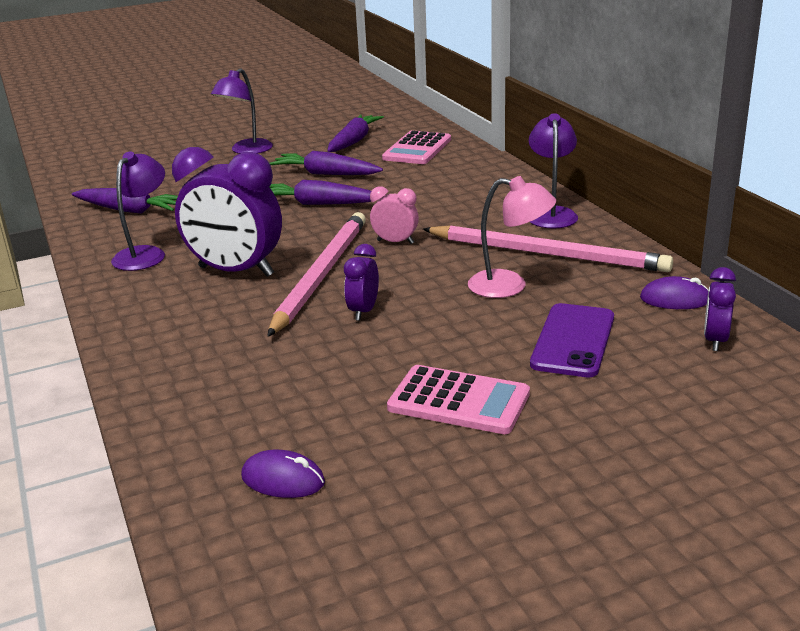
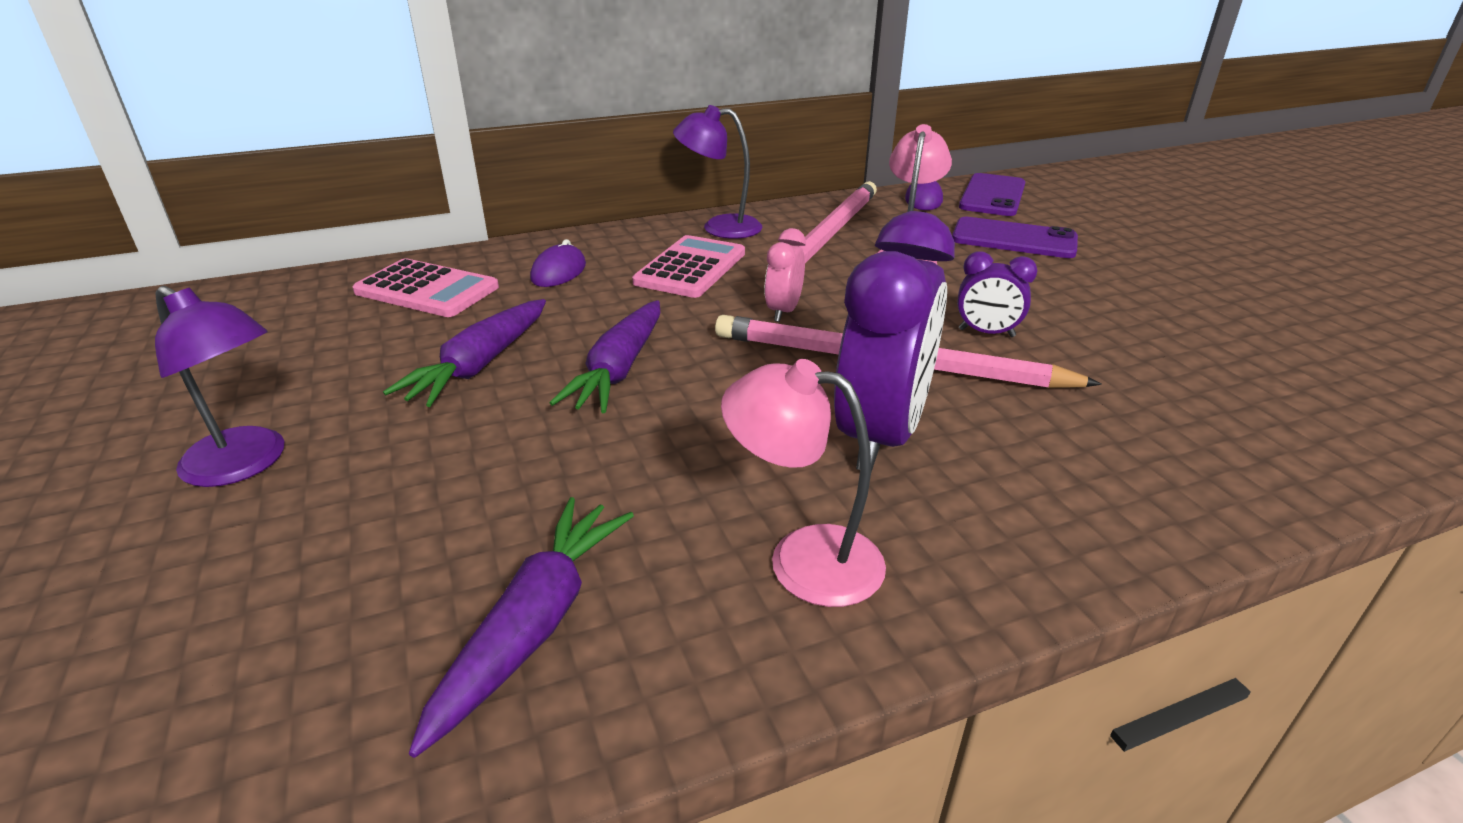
camera: 90 degrees left, 5 degrees up
purple lamp [111,151,165,271] -> pink lamp [721,359,886,607]
purple mouse [241,450,325,498] -> purple mouse moved to [530,239,586,287]
purple carrot [327,114,384,152] -> none
pink calculator [387,365,530,434] -> pink calculator moved to [632,235,745,298]
purple clock [704,267,736,351] -> purple phone [959,173,1025,216]

